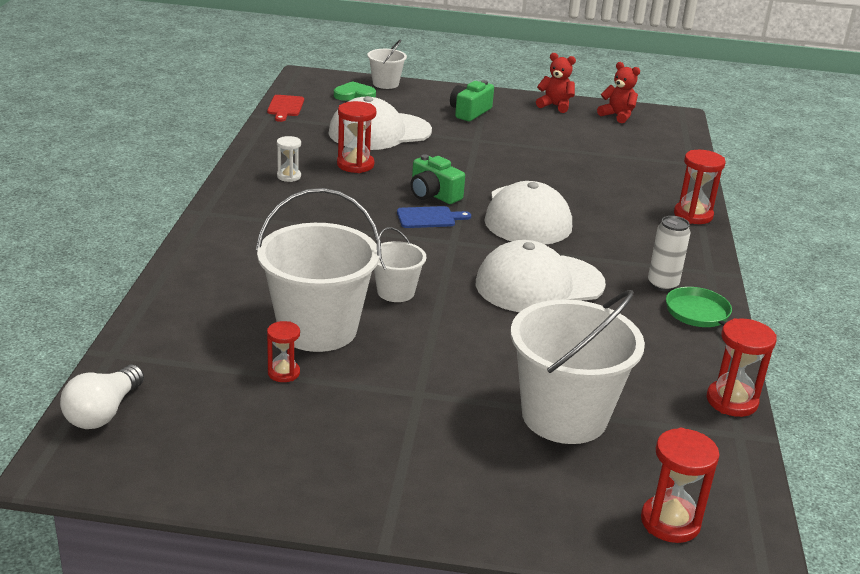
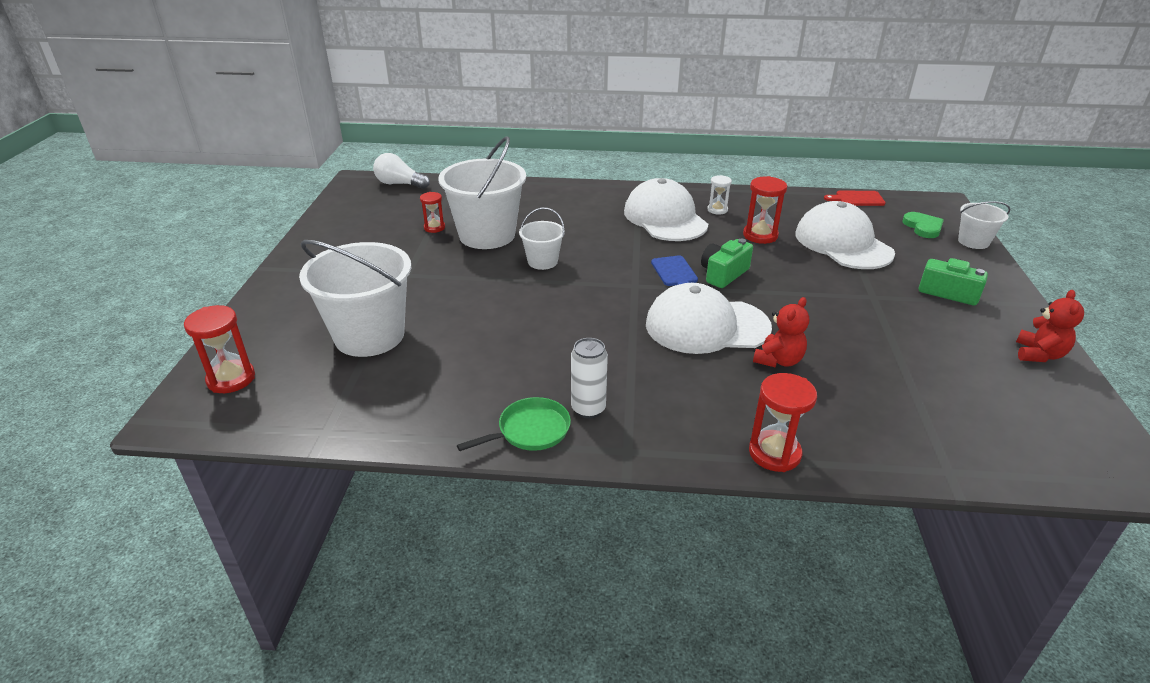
camera: 90 degrees right, 5 degrees up
white cap [476,240,606,312] -> white cap moved to [624,178,708,241]
red teddy bear [597,62,640,123] -> red teddy bear moved to [753,297,809,368]
red hourglass [707,318,777,417] -> none

